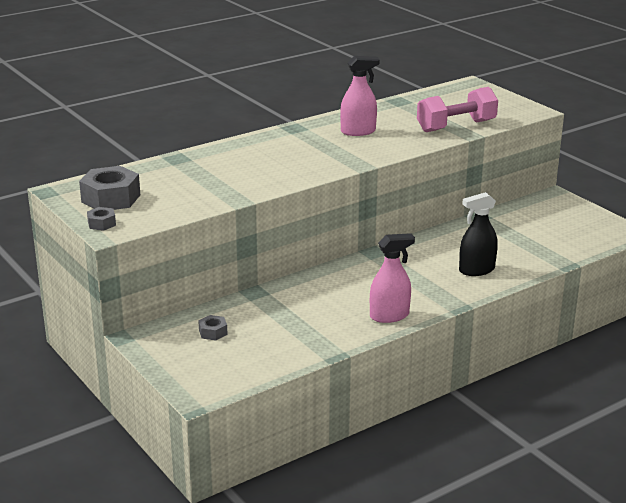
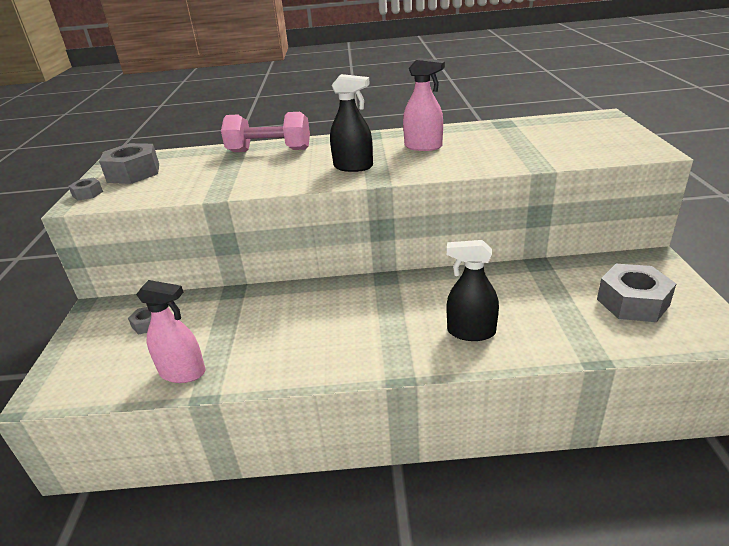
camera: 35 degrees right, 5 degrees up
pink spray bottle [370,233,415,323] -> pink spray bottle moved to [136,280,206,383]
pink dumbbell [417,87,498,132] -> pink dumbbell moved to [221,112,310,152]
none -> black spray bottle [330,74,373,172]
none -> grey nut [597,264,676,322]

